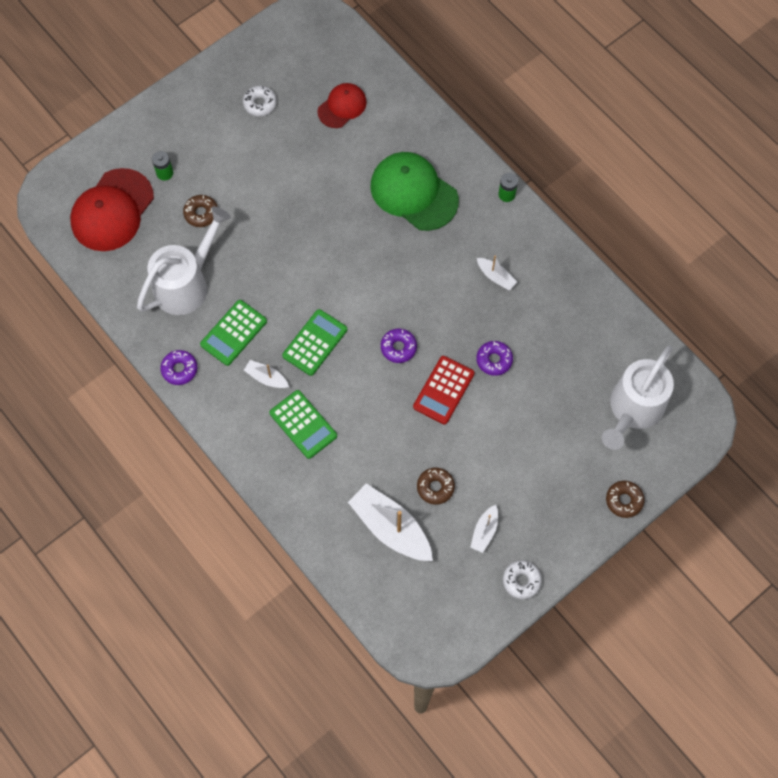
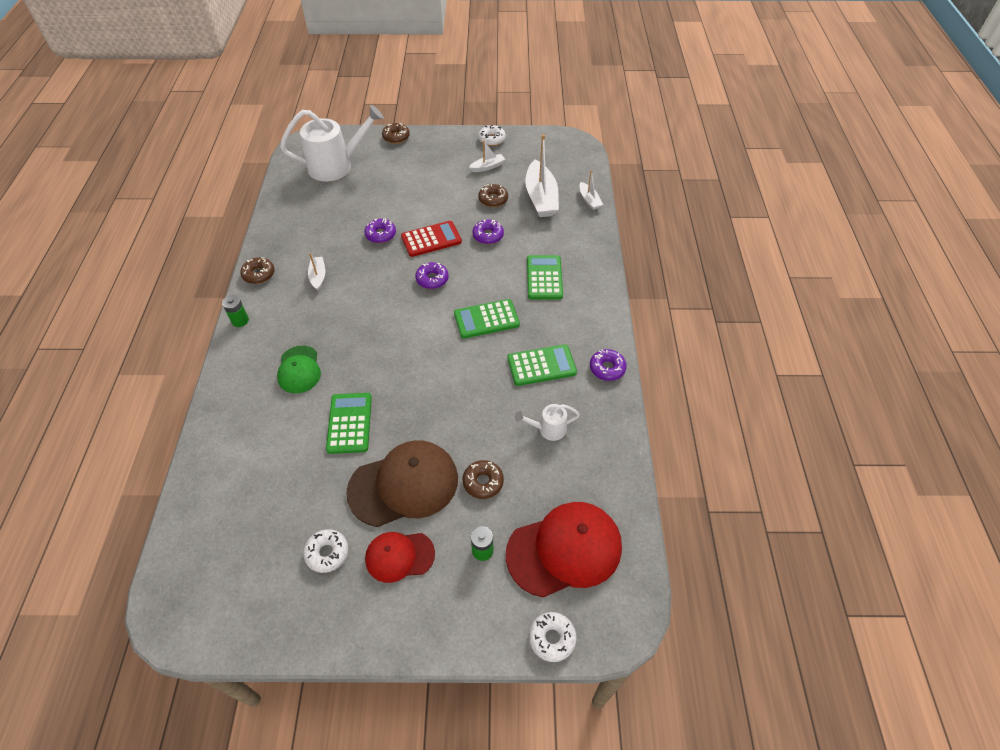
camera: 140 degrees left, 15 degrees down
white watering can [137,206,231,315] -> white watering can [515,404,580,441], size x0.47
white boat [244,360,289,388] -> white boat moved to [580,170,603,210]
red cap [317,83,367,128] -> red cap moved to [365,532,435,583]
green cap [370,152,459,231] -> green cap [277,346,321,393], size x0.58
none -> brown donut [240,257,275,284]
none -> green calculator [326,393,372,454]
none -> brown cap [346,440,458,527]
none -> purple donut [473,220,504,244]
none -> white donut [529,612,576,662]

